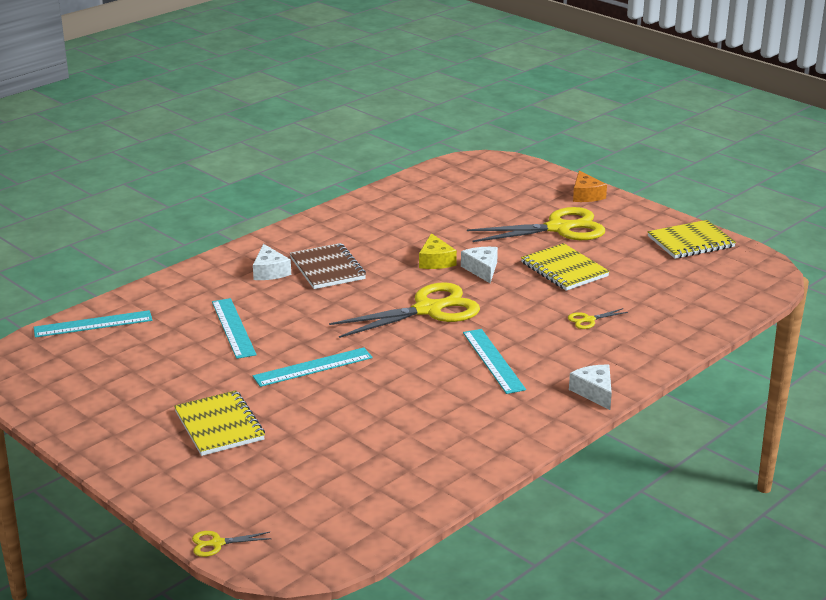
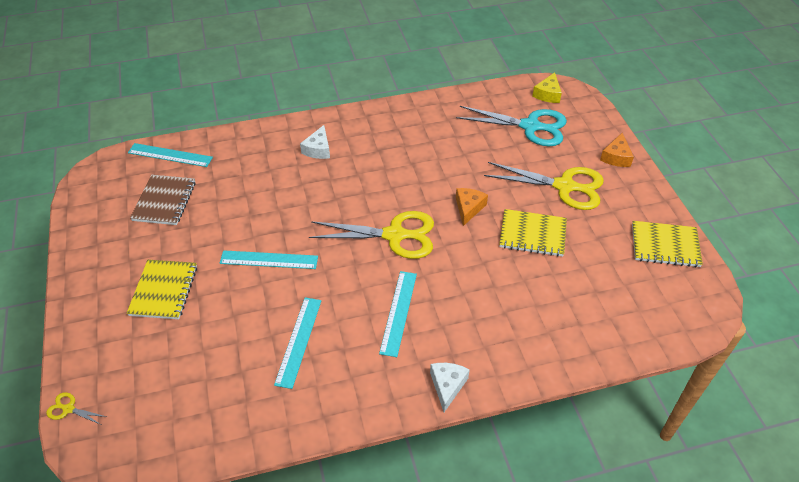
camera: 30 degrees right, 20 degrees up
turquoise ruler [212,298,257,359] -> turquoise ruler moved to [274,297,322,389]
brown notebook [290,243,366,289] -> brown notebook moved to [130,175,196,225]
yellow cheese [419,233,457,269] -> yellow cheese moved to [532,73,562,103]
white cheese [461,247,498,283] -> orange cheese [456,188,488,226]
yellow notebook [521,243,610,291] -> yellow notebook turned 75 degrees counterclockwise [499,209,567,257]
yellow scissors [568,308,628,329] -> none
none -> turquoise scissors [456,106,567,146]

